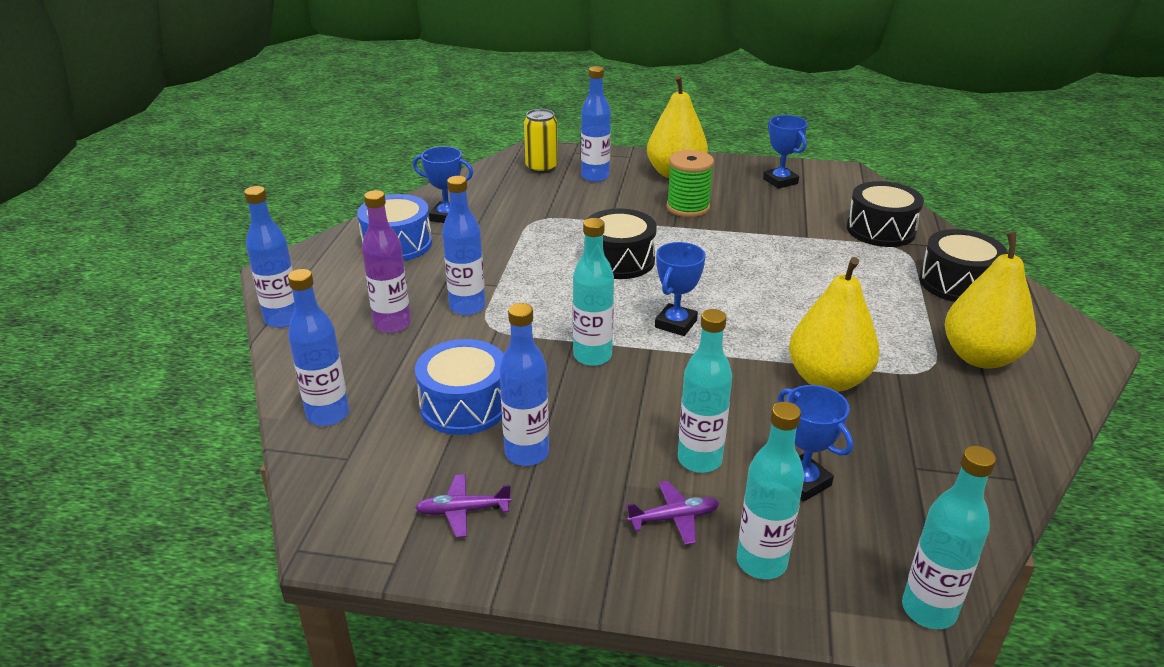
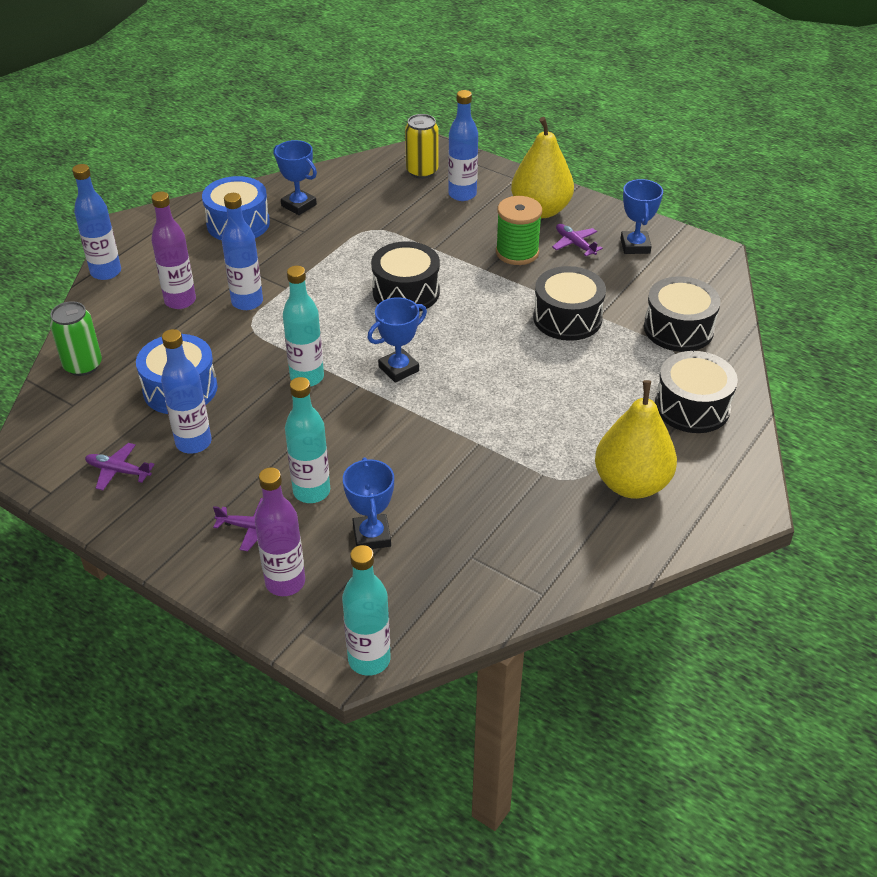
camera: 25 degrees right, 10 degrees up
blue bottle [288,269,349,426] -> green can [49,301,102,376]
turquoise bottle [737,402,804,579] -> purple bottle [255,468,305,596]
yellow pear [789,257,879,392] -> none
none -> black drum [533,266,606,341]
none -> purple plane [552,224,603,256]

